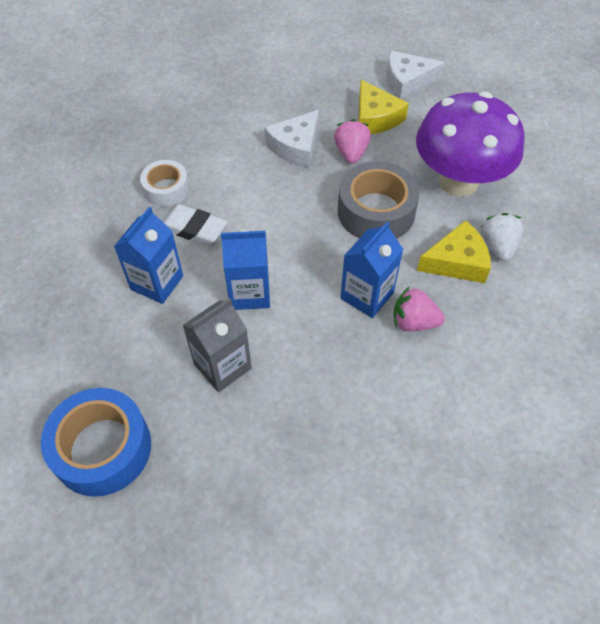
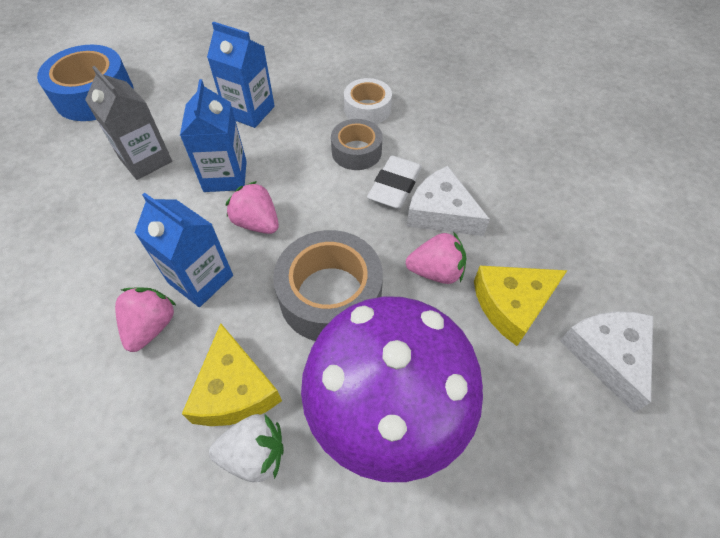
camera: 90 degrees right, 0 degrees up
white eraser [163,204,227,245] -> white eraser moved to [367,156,422,209]
none -> pink strawberry [226,181,279,234]
none -> grey tape [331,119,383,170]

